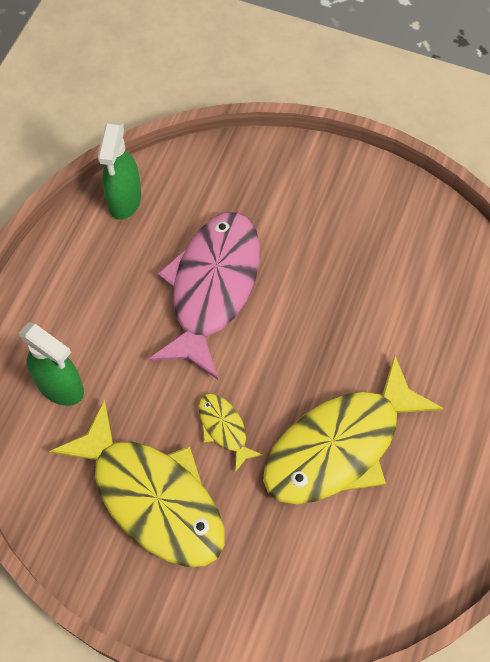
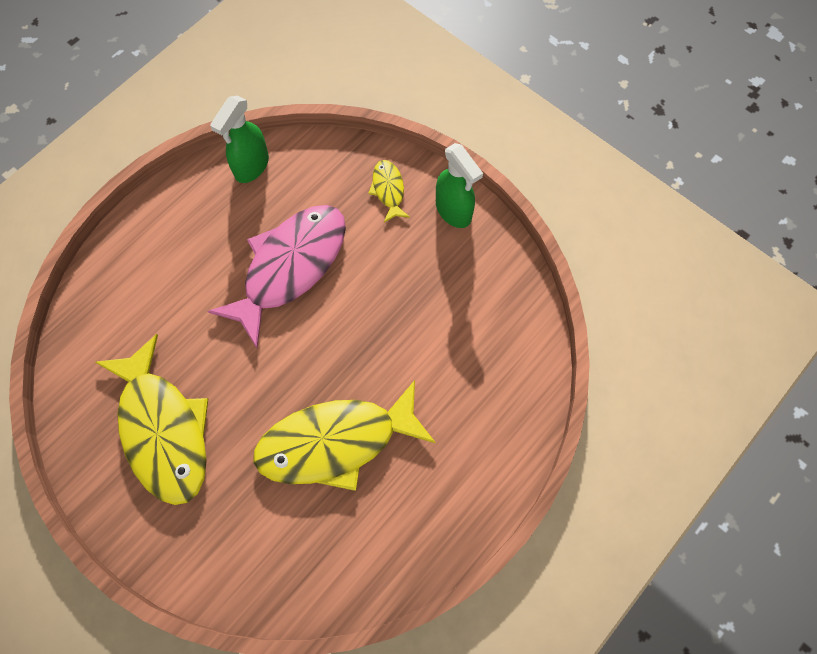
camera: 20 degrees right, 5 degrees up
green spray bottle [19,322,84,406] -> green spray bottle moved to [436,143,483,228]
yellow fish [198,393,263,472] -> yellow fish moved to [368,160,410,222]

